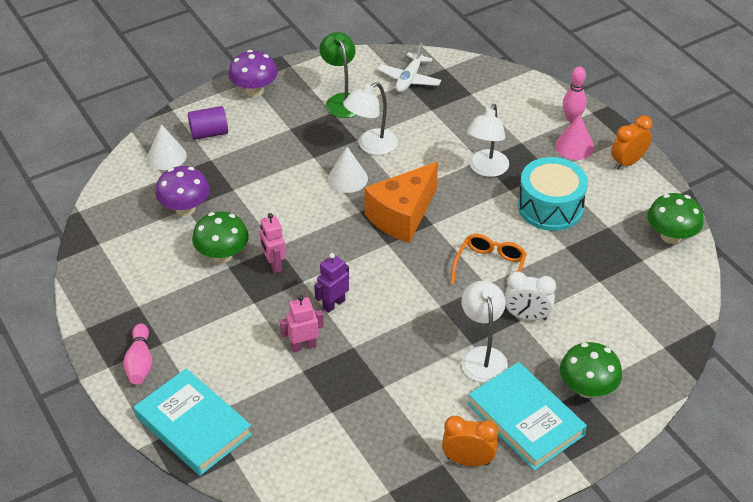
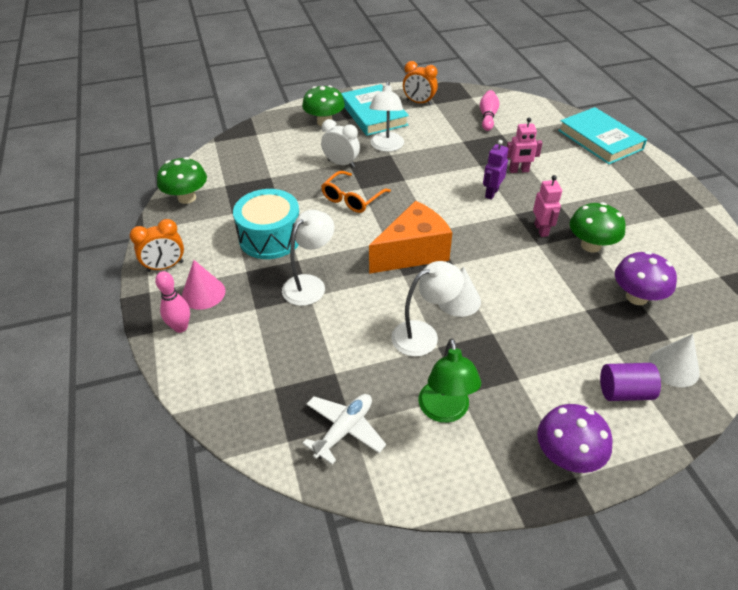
camera: 165 degrees left, 0 degrees up
pink bowling pin [123,324,152,385] -> pink bowling pin moved to [480,90,499,131]
purple robot [314,253,349,313] -> purple robot turned 150 degrees clockwise [483,140,508,200]

